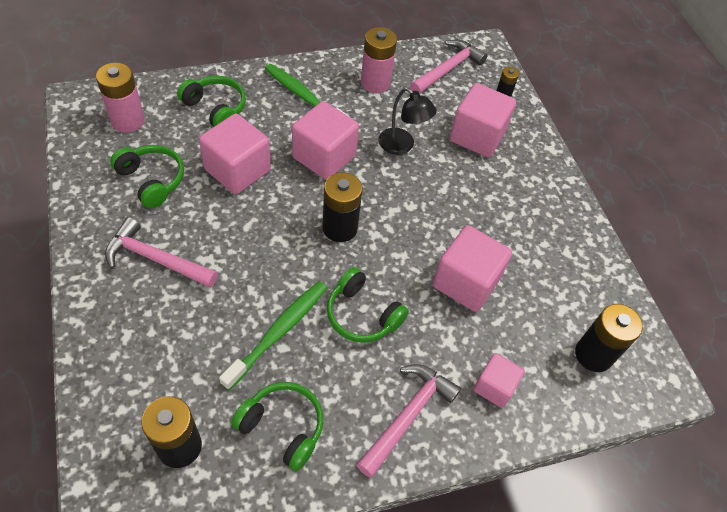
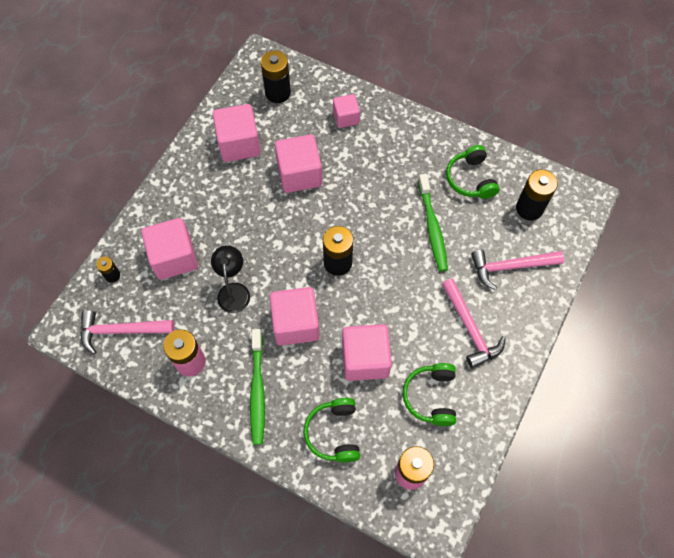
camera: 130 degrees left, 10 degrees up
green toothbrush [219,281,327,390] -> green toothbrush turned 90 degrees counterclockwise [418,174,448,272]
green headphones [327,267,409,343] -> none
pink hammer [356,364,461,478] -> pink hammer moved to [471,250,564,290]
none -> pink cube [212,104,261,162]

